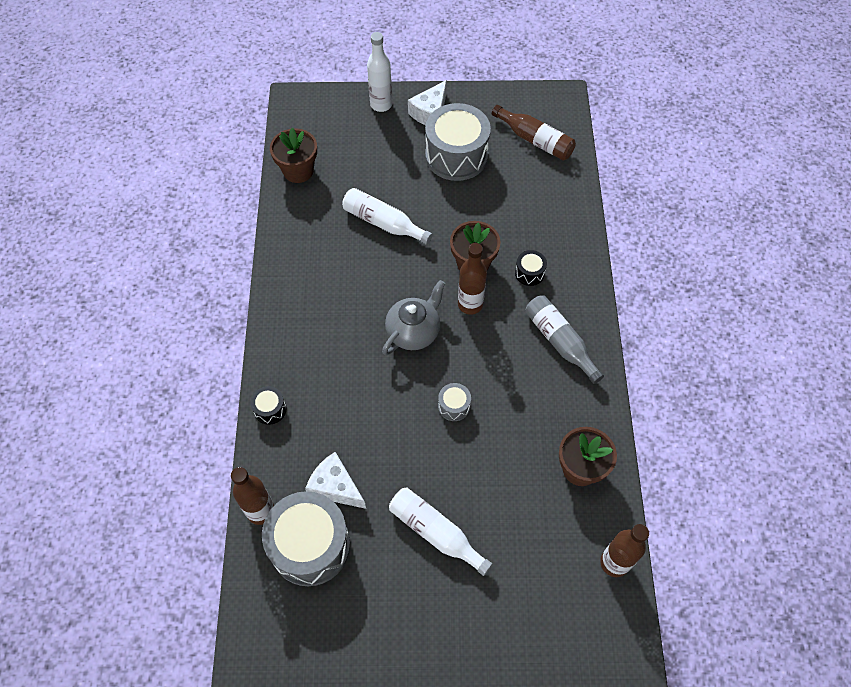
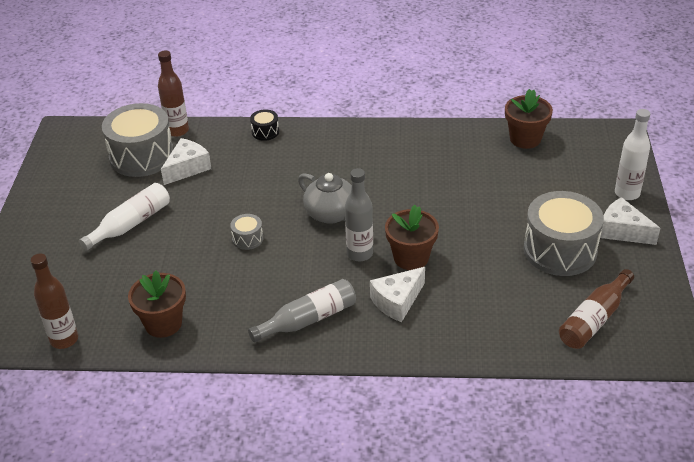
camera: 95 degrees right, 20 degrees down
white bottle [342,188,432,245] -> none
brown bottle [458,243,487,315] -> grey bottle [345,168,373,261]
black drum [515,250,547,286] -> white cheese [370,267,425,322]

